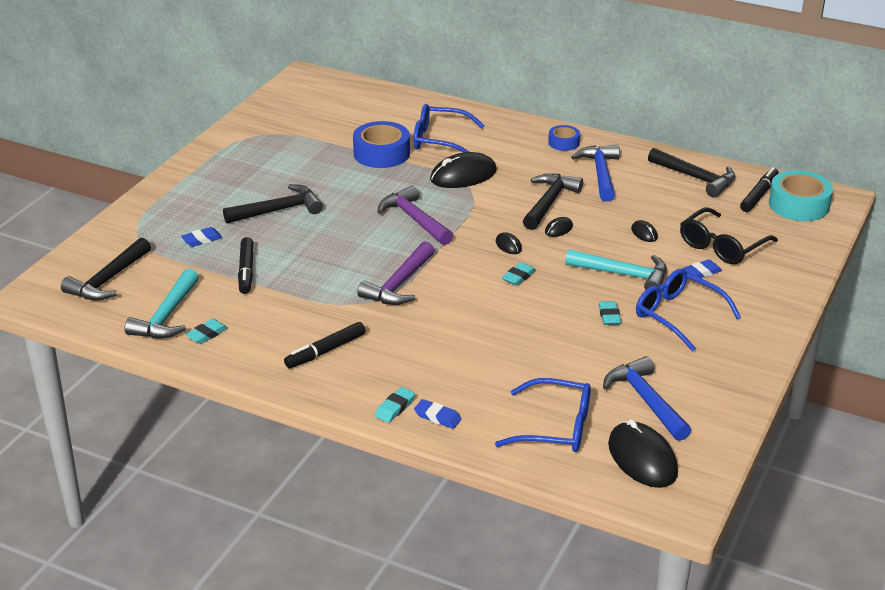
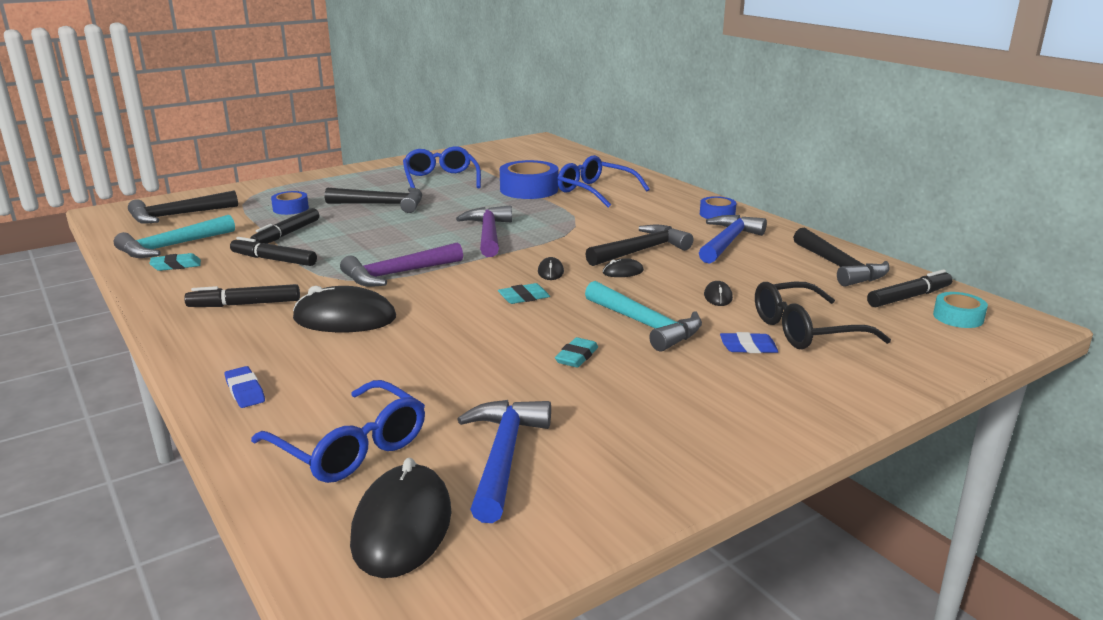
camera: 30 degrees right, 10 degrees down
blue eraser [181,227,222,247] -> blue tape [271,191,309,215]
turquoise eraser [375,387,415,423] -> none
black mouse [430,152,497,188] -> black mouse moved to [293,286,396,332]
blue glasses [636,269,741,352] -> blue glasses moved to [403,146,481,188]
turquoise tape [769,170,833,221] -> turquoise tape [933,292,988,328], size x0.56
none -> black marker [230,237,317,266]

